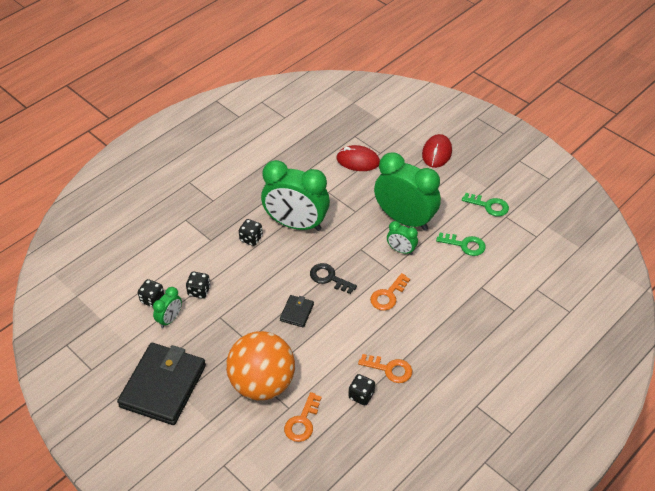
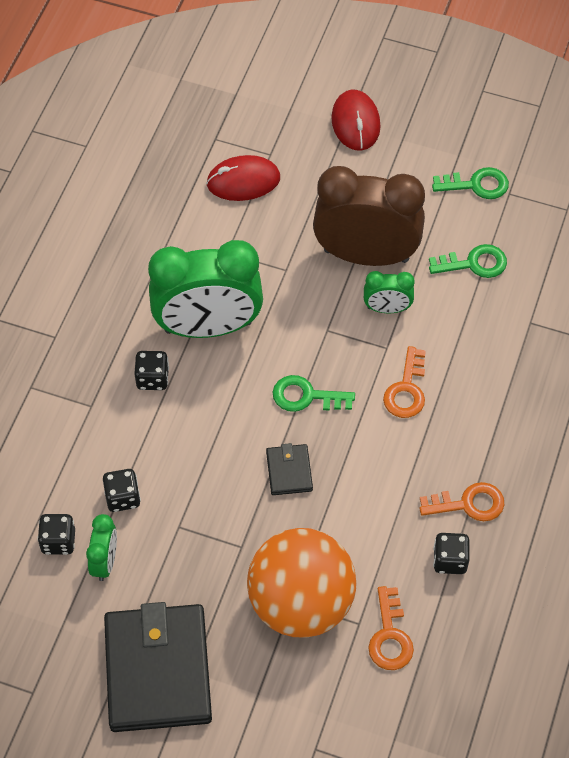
camera: 25 degrees left, 10 degrees up
black key [310,263,357,294] -> green key [273,375,355,412]
green clock [374,152,441,231] -> brown clock [313,166,425,266]

